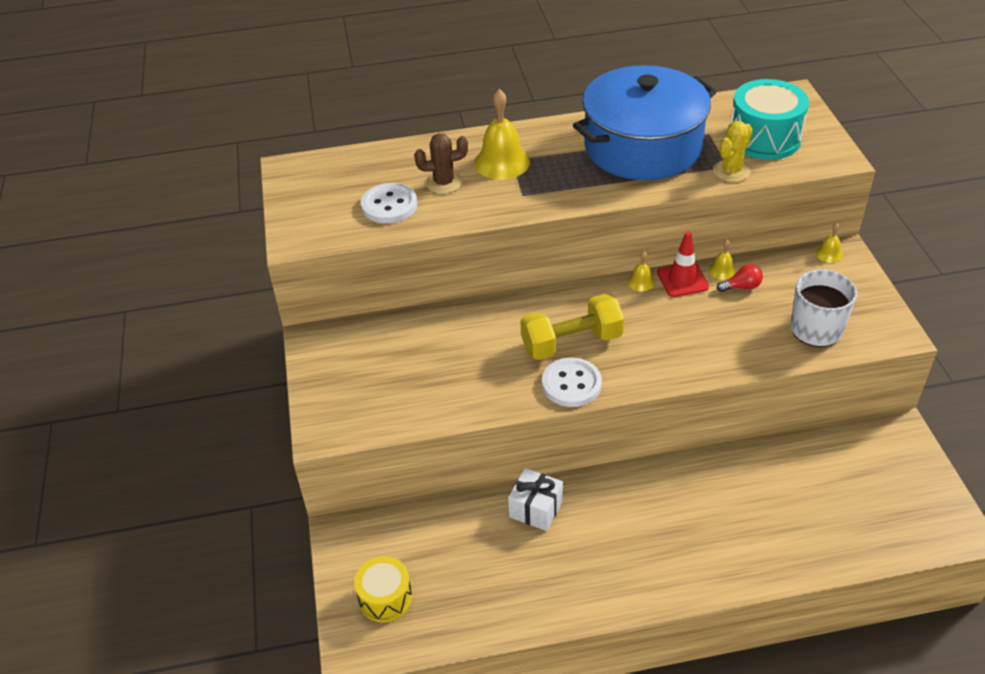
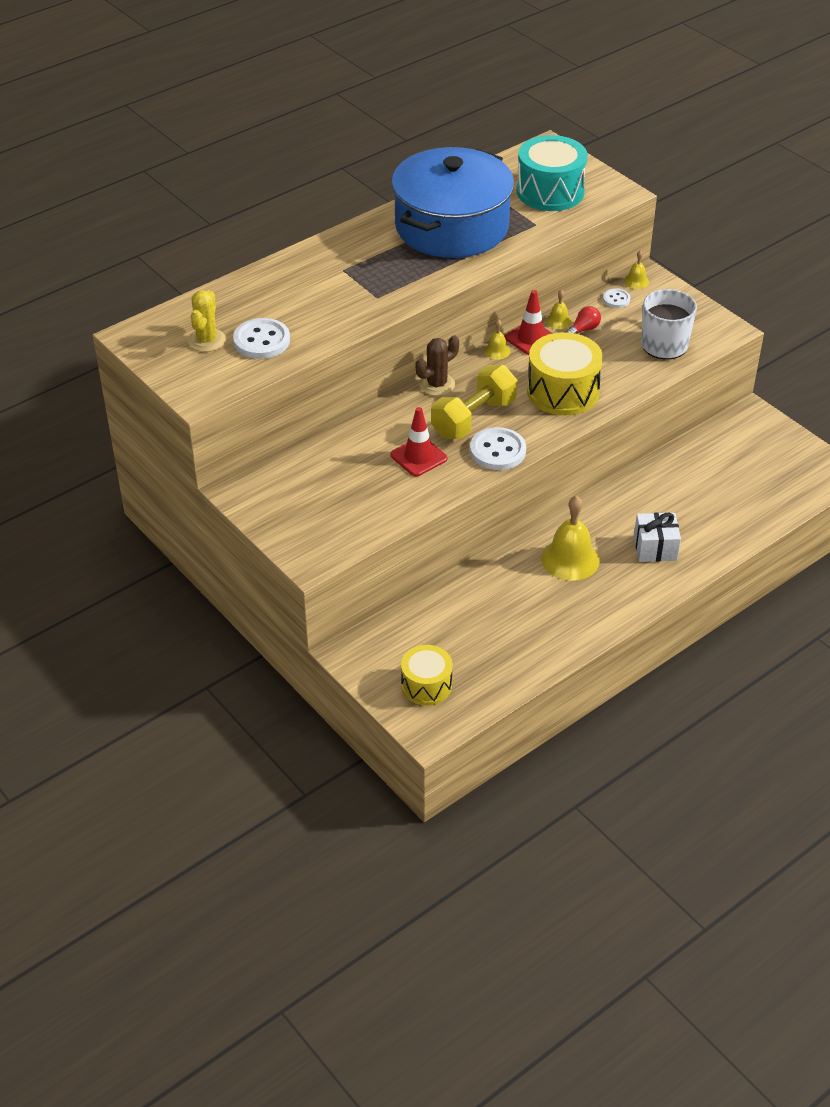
camera: 30 degrees left, 0 degrees up
brown cactus [414,133,468,194] -> brown cactus moved to [415,336,459,396]
yellow bell [474,89,530,180] -> yellow bell moved to [541,495,600,581]
white gift [508,468,563,531] -> white gift moved to [634,513,681,562]
yellow cactus [713,121,753,182] -> yellow cactus moved to [188,290,226,352]
none -> red traffic cone [391,407,447,477]
none -> yellow drum [527,332,603,415]
none -> white button [603,289,630,308]

